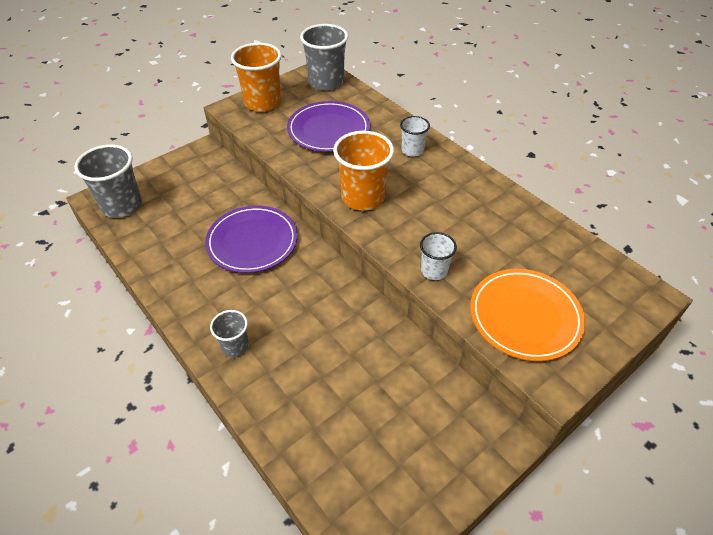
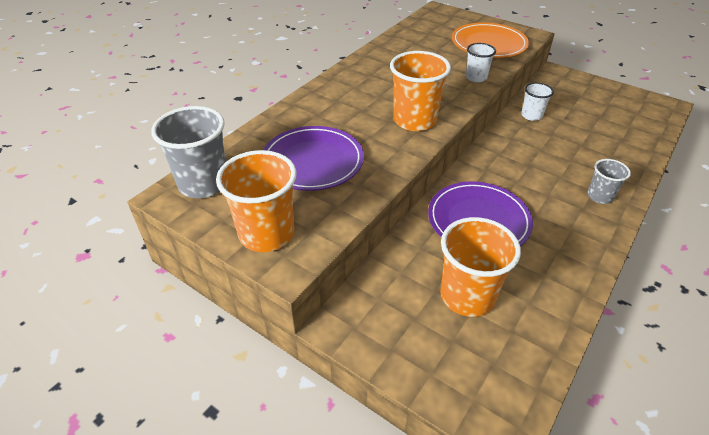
camera: 105 degrees left, 5 degrees down
grey cup [74,144,142,218] -> none
white cup [400,116,430,157] -> white cup moved to [521,83,554,121]
none -> orange cup [440,217,521,317]

